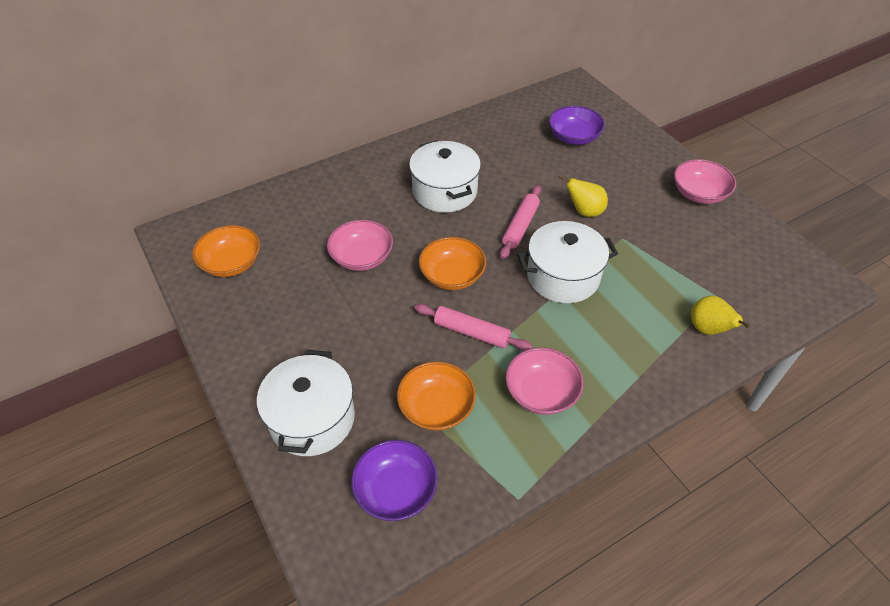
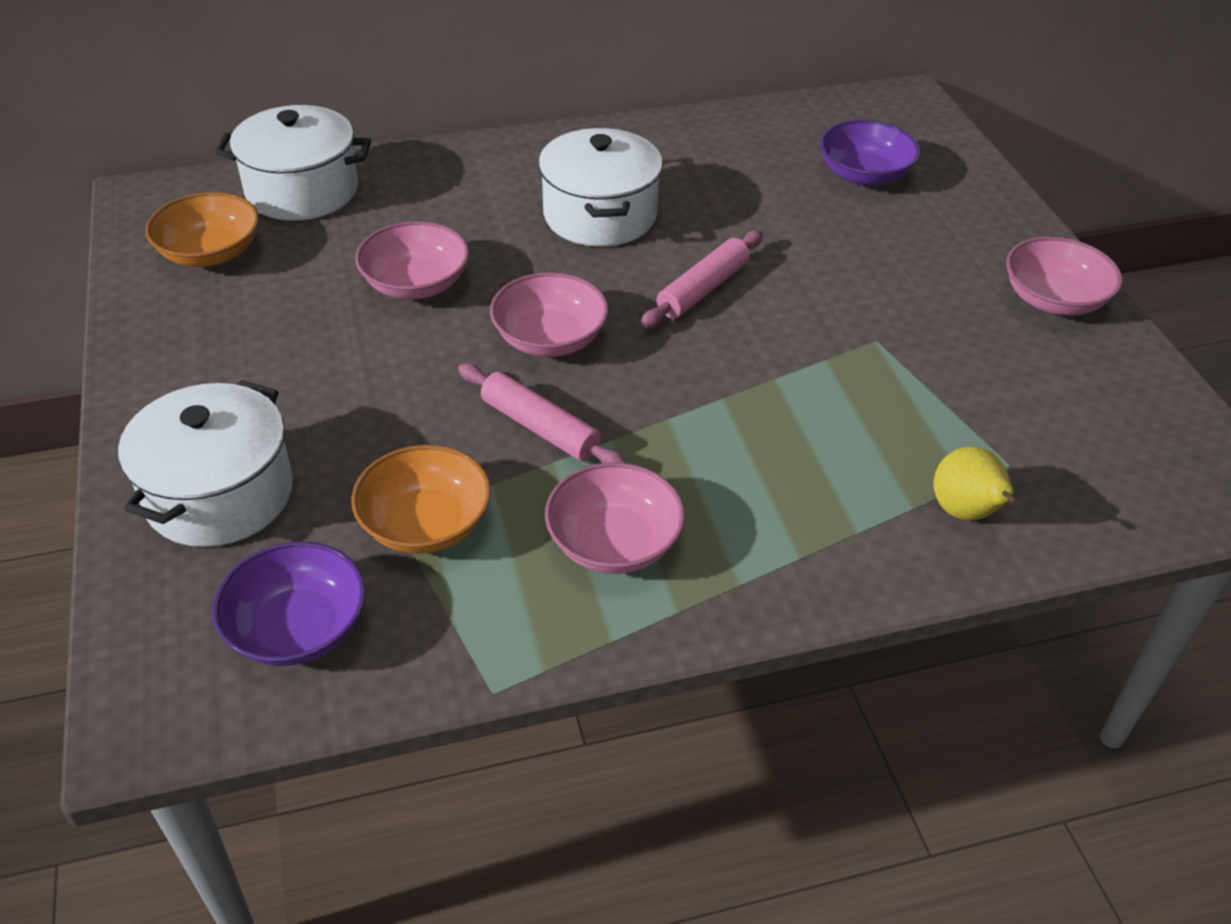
camera: 15 degrees right, 5 degrees down
orange bowl [419,237,486,290] -> pink bowl [490,272,608,357]
white pot [517,221,618,303] -> white pot moved to [215,105,371,221]
yellow pear [559,175,608,217] -> none

